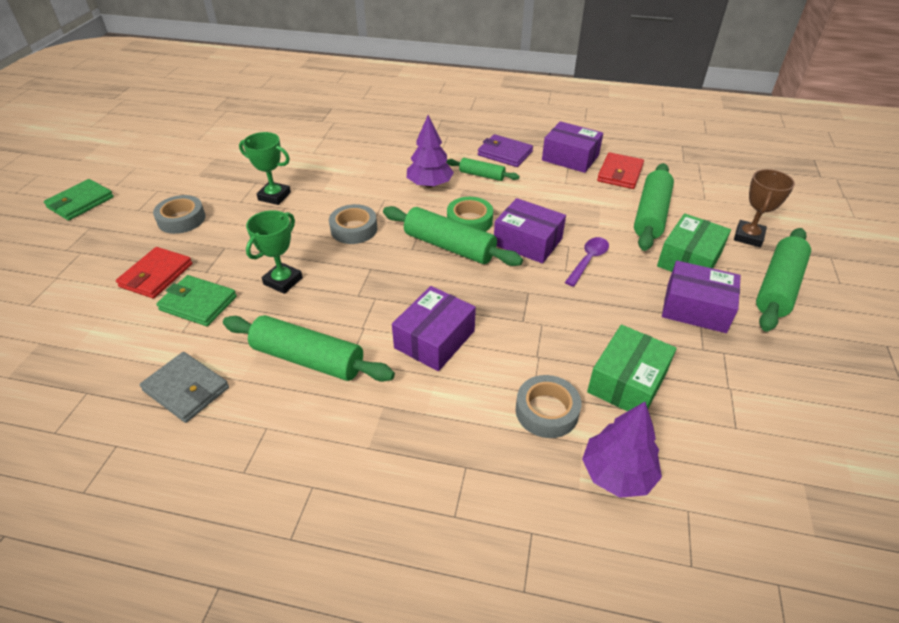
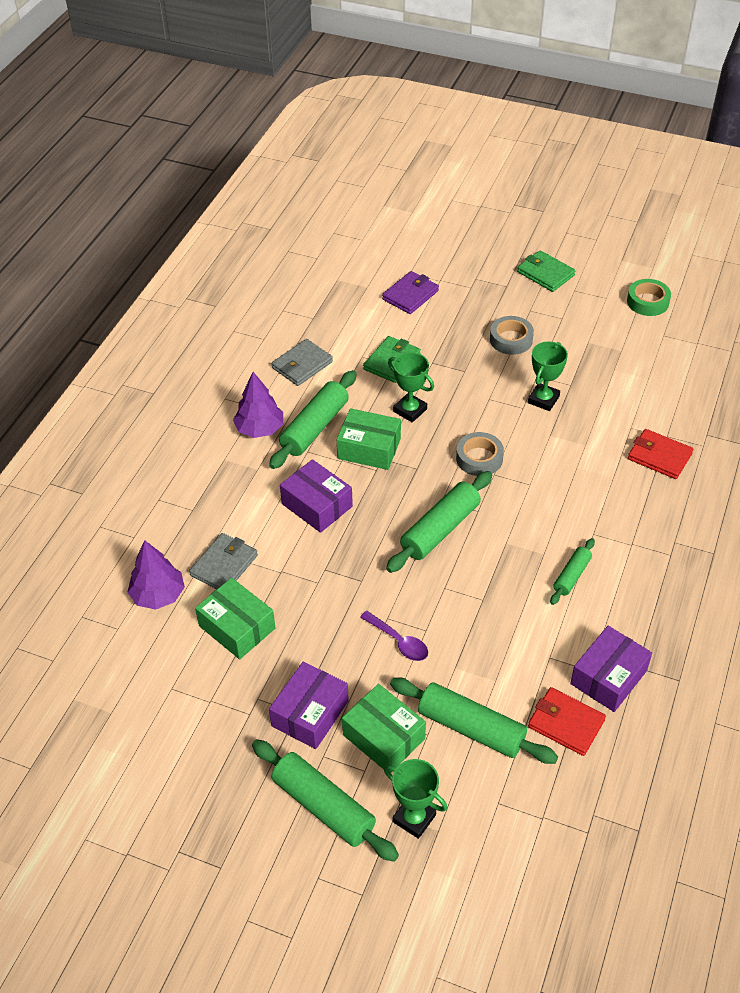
camera: 100 degrees right, 5 degrees up
red wallet [116,247,193,298] -> red wallet moved to [628,429,693,479]
purple tree [407,115,454,188] -> purple tree moved to [233,372,283,438]
green tape [447,197,493,232] -> green tape moved to [627,279,671,316]
purple wallet [478,134,533,167] -> purple wallet moved to [382,271,439,314]
purple box [494,198,566,264] -> none
grey tape [516,375,581,438] -> grey wallet [189,533,258,589]
brown trophy [734,169,795,247] -> green trophy [384,759,447,839]
none -> green box [337,408,401,470]

